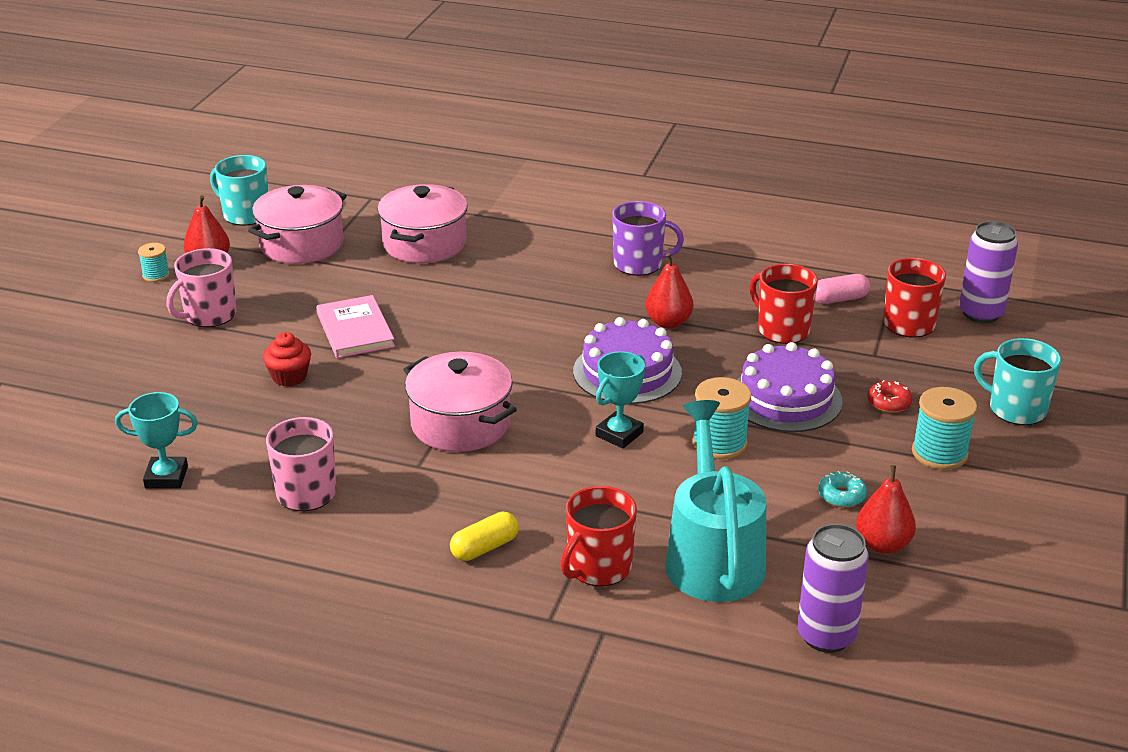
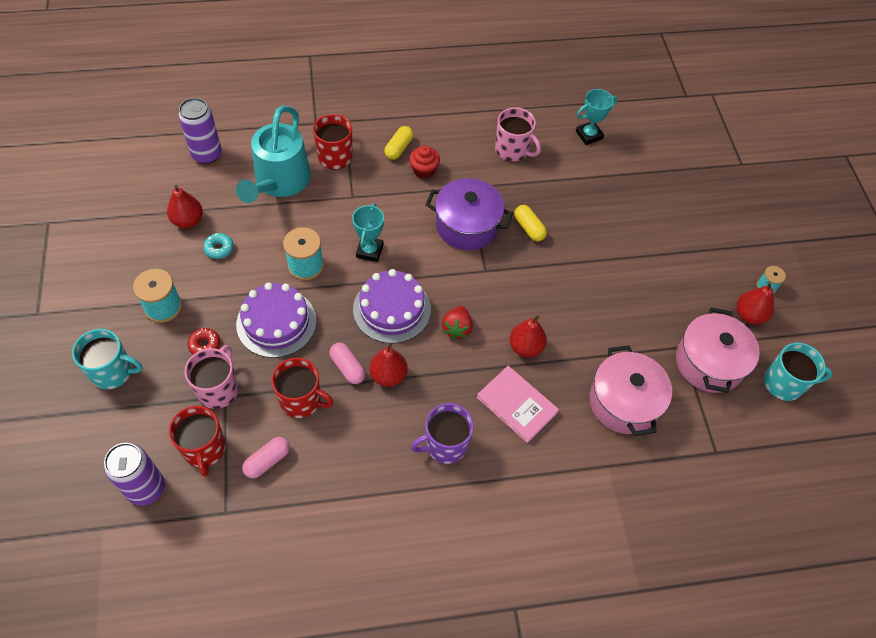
camera: 150 degrees right, 25 degrees up
pink mug [167,248,237,327] -> pink mug moved to [184,345,239,409]
red cupcake [263,332,311,387] -> red cupcake moved to [409,145,440,179]
pink book [316,295,395,358] -> pink book moved to [477,366,559,443]
pink pot [403,352,517,452] -> purple pot [425,178,513,250]
turquoise watering can [665,400,766,602] -> turquoise watering can turned 45 degrees clockwise [236,106,311,203]
none -> pink capsule [329,343,366,384]
none -> red strawberry [442,306,473,339]
none -> red pear [509,315,547,358]
none -> yellow capsule [514,205,547,241]

